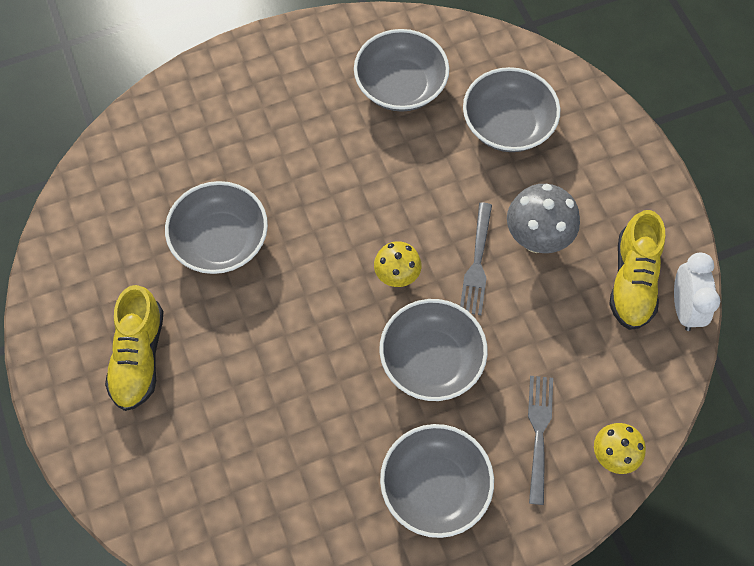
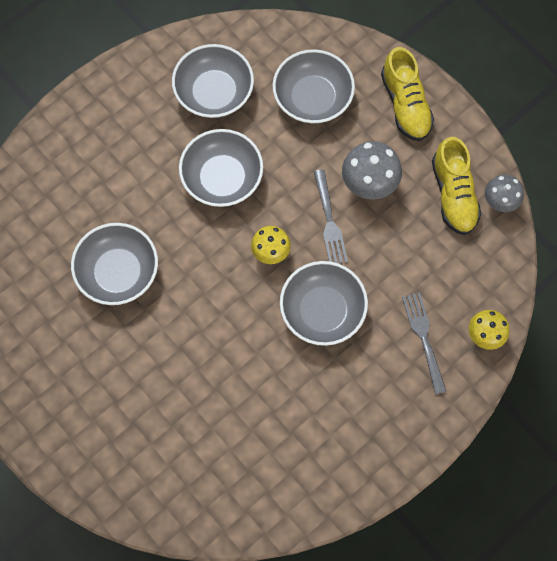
camera: 20 degrees left, 5 degrees up
yellow shoe [105,285,164,411] -> yellow shoe moved to [381,47,434,141]
grey bowl [380,424,494,538] -> grey bowl moved to [179,129,263,207]
white clock [674,253,720,331] -> grey mushroom [485,175,524,212]

